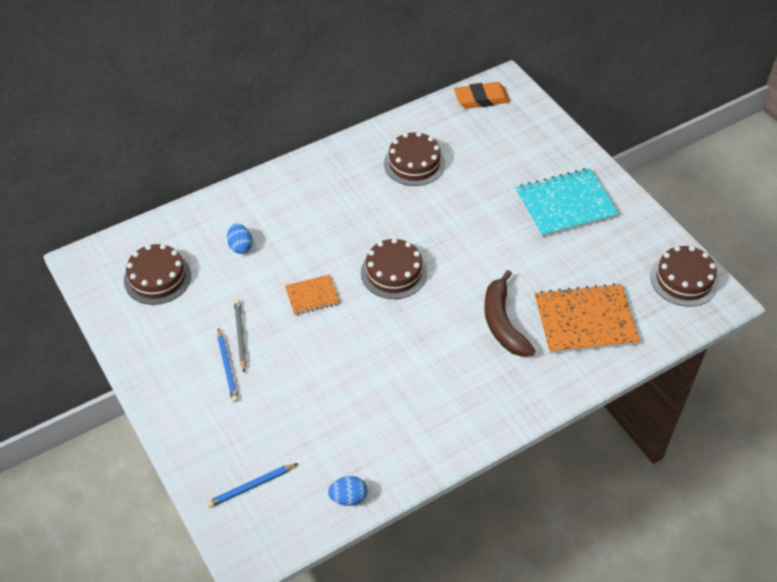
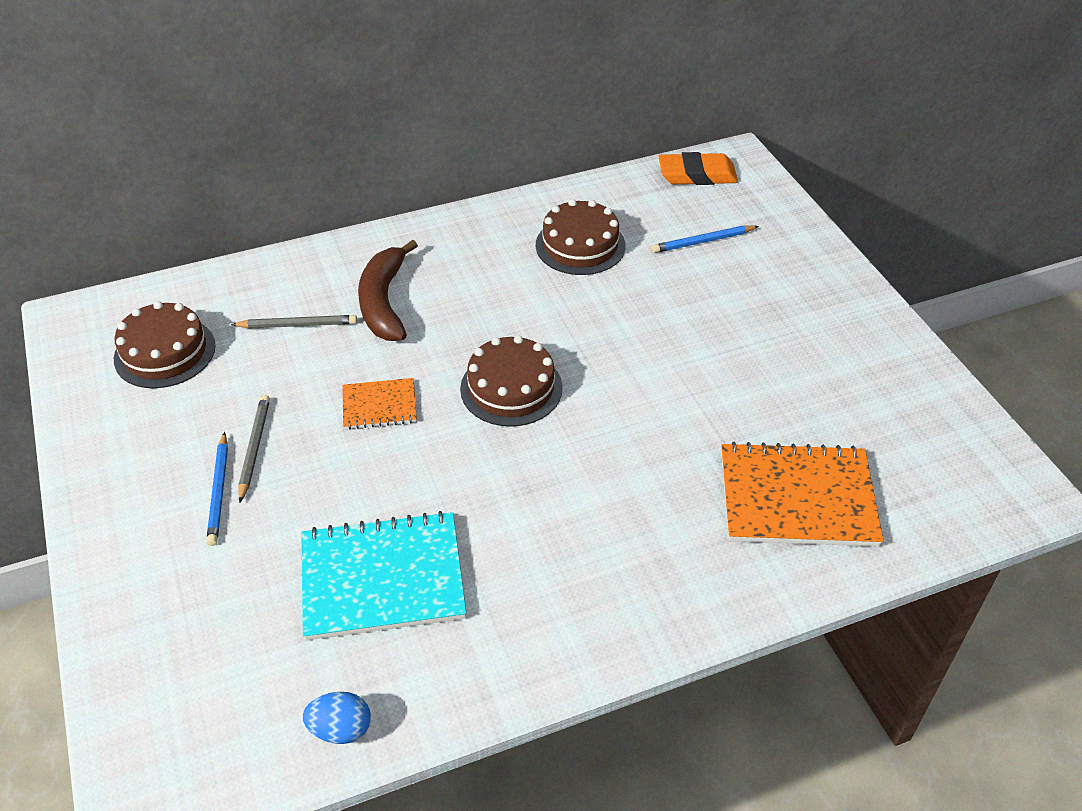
camera: 10 degrees right, 5 degrees down
blue pencil [207,463,298,508] -> blue pencil moved to [652,225,759,253]
blue egg [227,224,253,254] -> grey pencil [231,315,357,329]
brown banana [484,270,535,357] -> brown banana moved to [358,240,418,341]
turquoise notebook [515,168,619,238] -> turquoise notebook moved to [301,511,467,640]
brown cake [650,246,718,307] -> none

